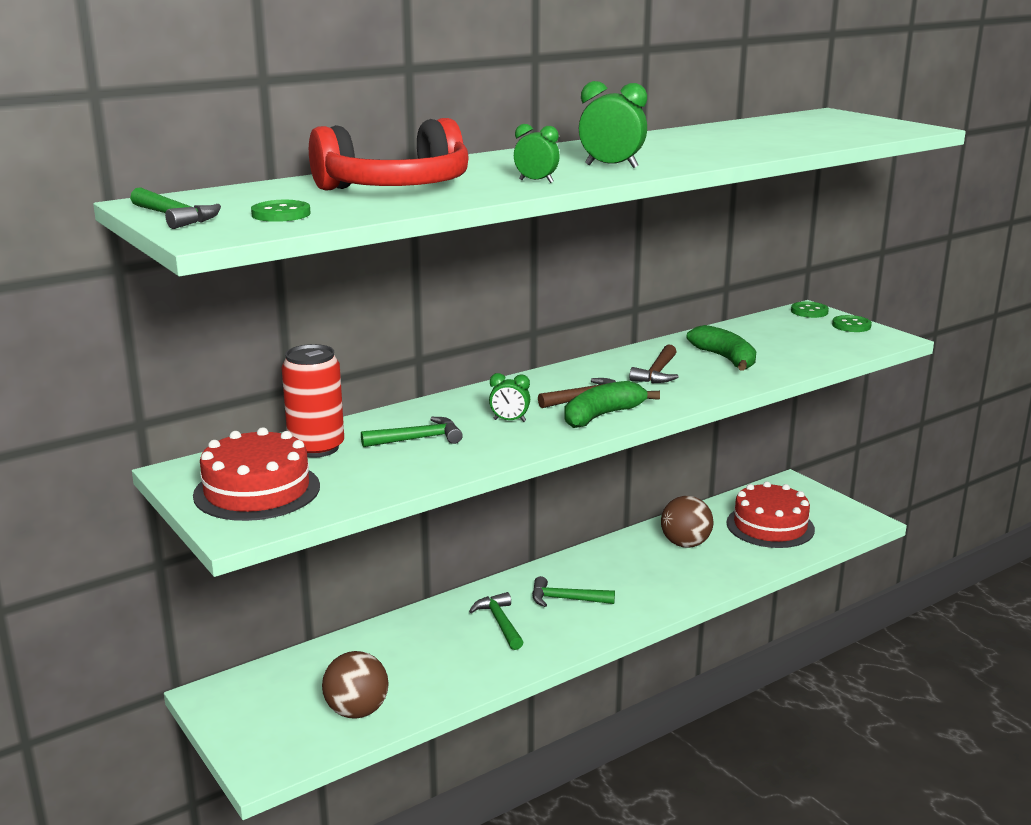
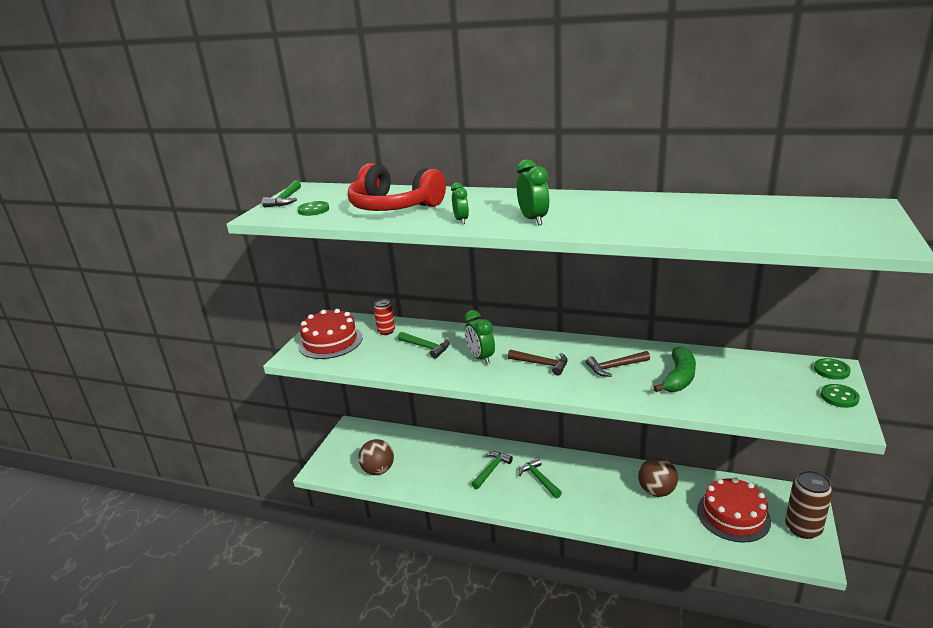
camera: 55 degrees right, 5 degrees up
red can [282,344,344,458] -> red can [374,299,395,335], size x0.59
green clock [489,373,530,422] -> green clock [464,310,495,364], size x1.55
green banana [564,381,660,428] -> none
none -> brown can [785,470,833,539]

